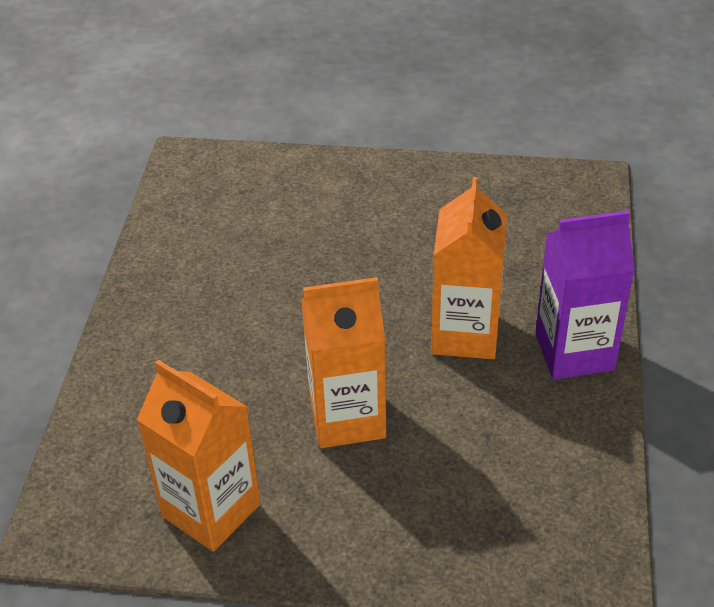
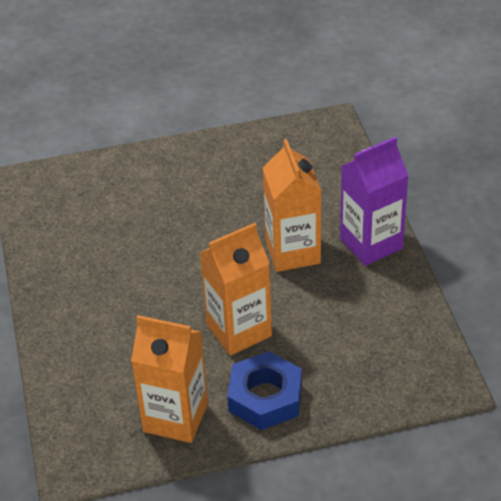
camera: 20 degrees left, 0 degrees up
none -> blue nut [227,351,302,430]

